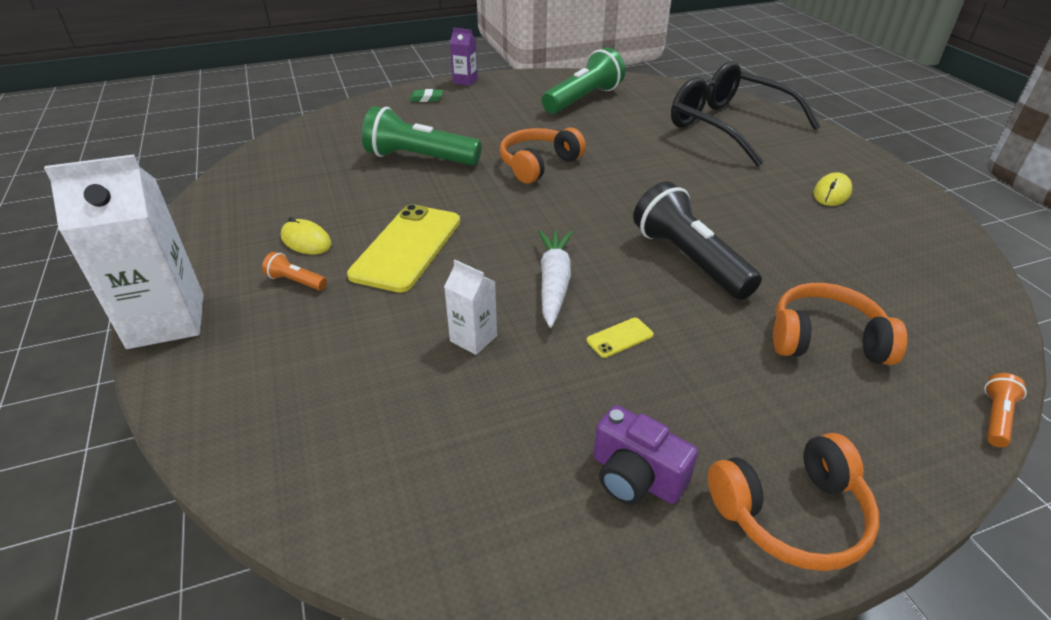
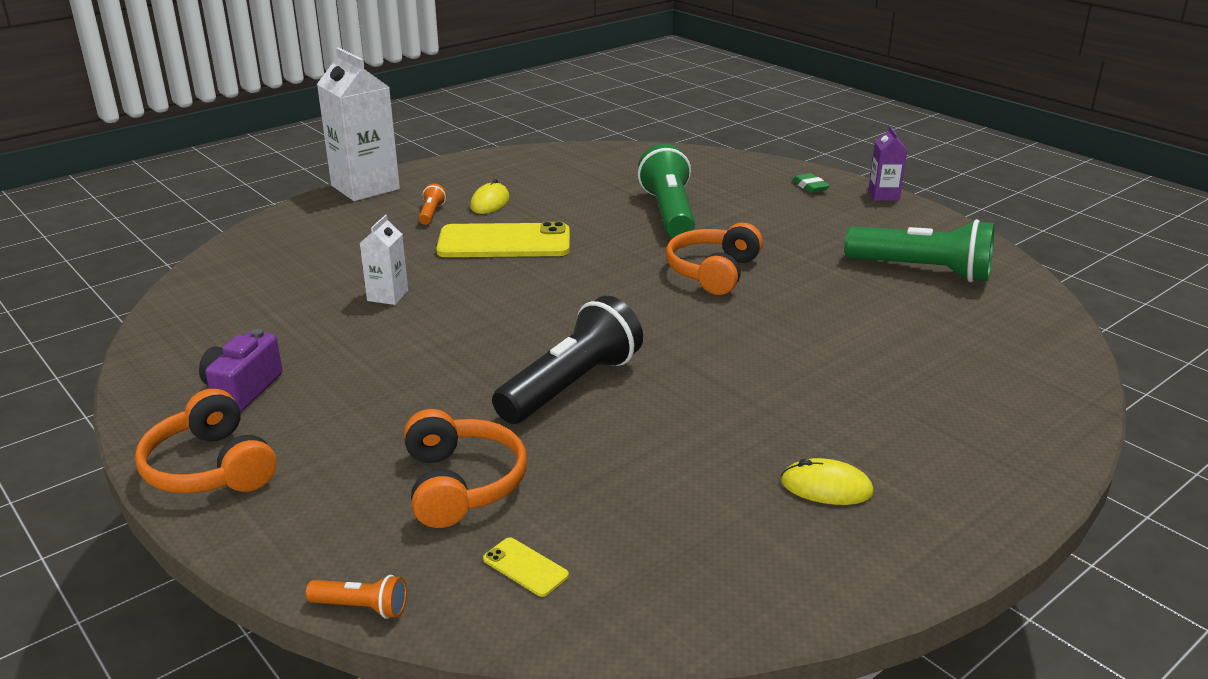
camera: 70 degrees right, 10 degrees down
orange headphones [500,127,586,183] -> orange headphones turned 90 degrees counterclockwise [666,223,763,295]
white carrot [538,230,573,328] -> none
yellow phone [587,318,654,358] -> yellow phone moved to [483,537,569,597]
black glasses [671,61,820,167] -> none

